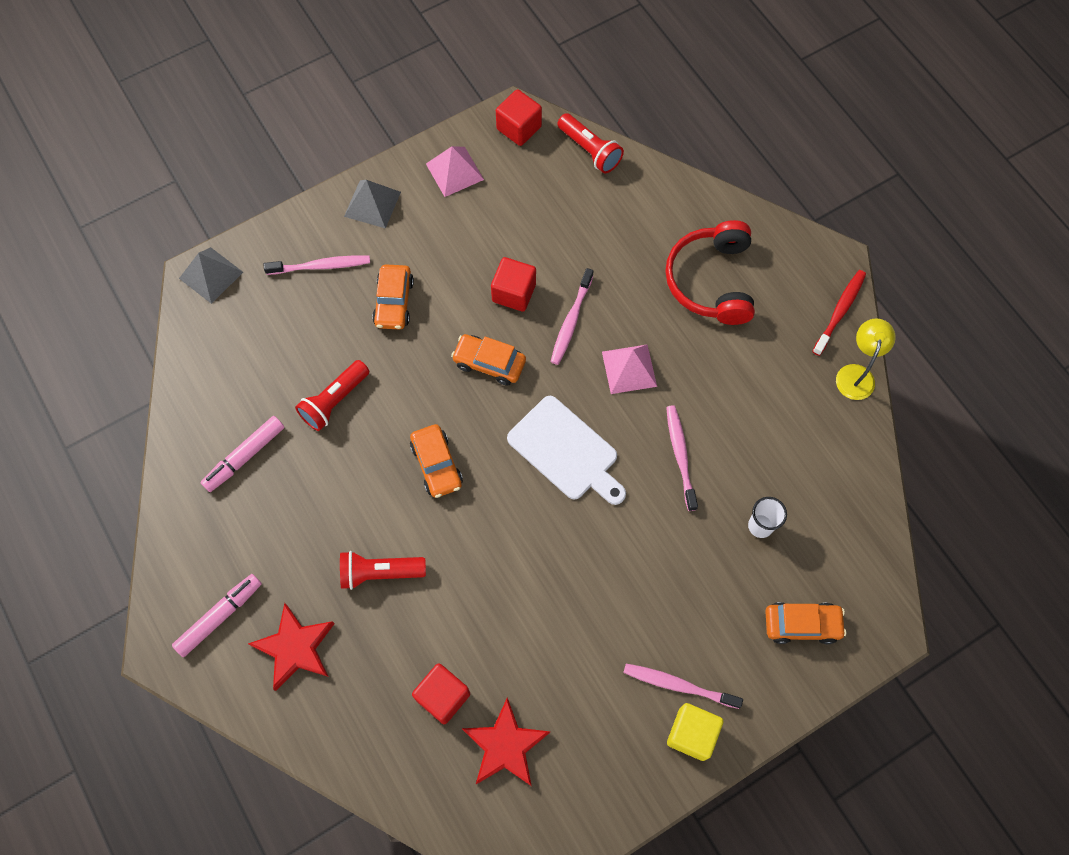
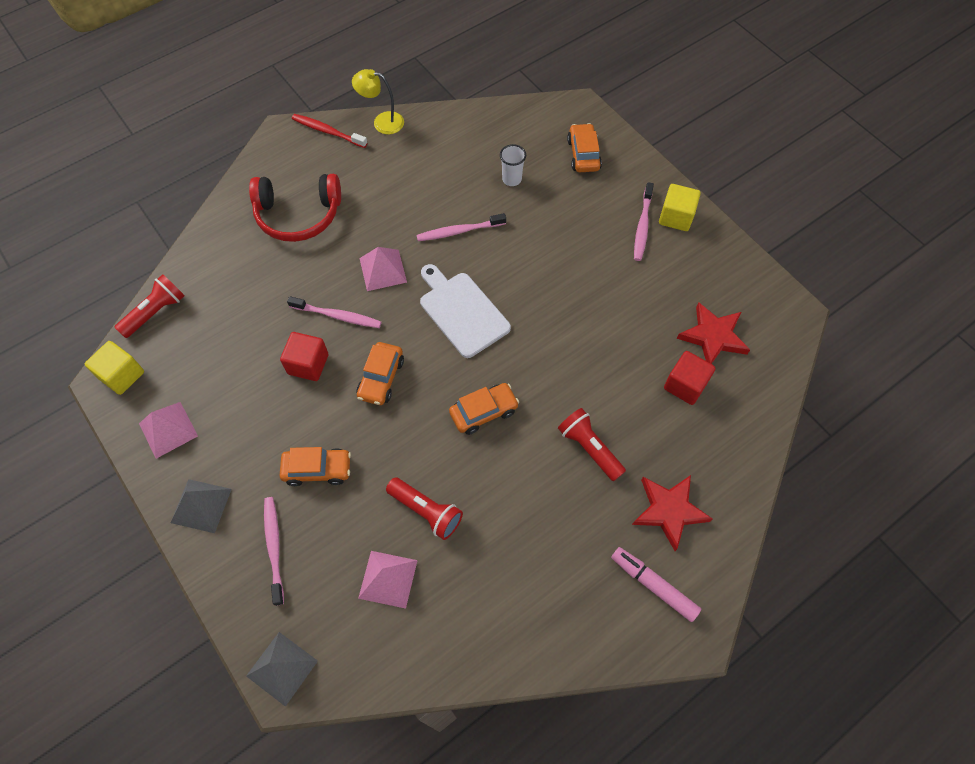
camera: 95 degrees left, 5 degrees down
pink marker [200,416,284,492] -> none
red flashlight [340,551,426,590] -> red flashlight turned 150 degrees clockwise [558,408,626,481]
red cube [496,89,542,146] -> yellow cube [85,341,144,395]
white cutting board [507,396,626,505] -> white cutting board turned 75 degrees counterclockwise [420,264,511,358]
none -> pink pyramid [358,551,418,609]

